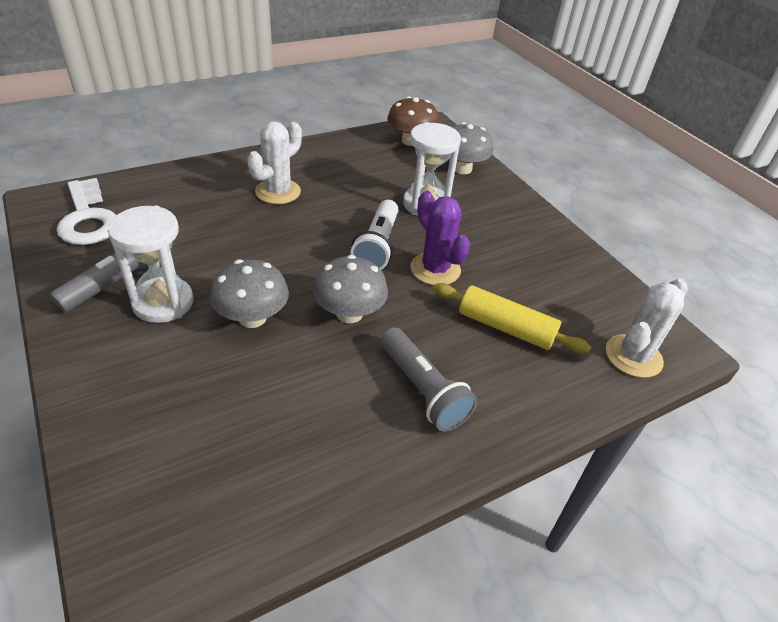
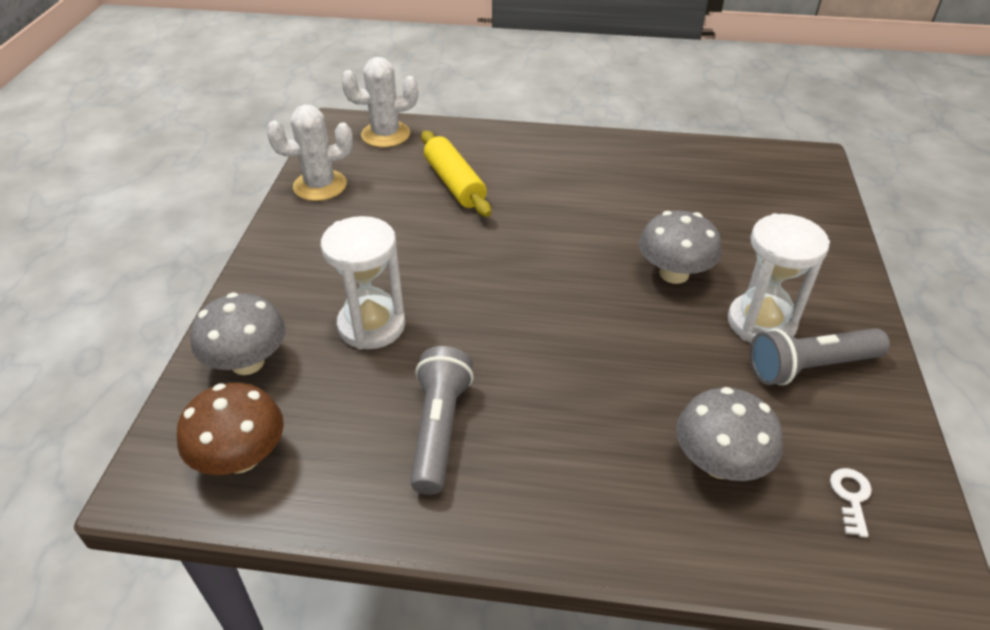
camera: 140 degrees left, 0 degrees up
white key [57,178,116,245] -> white key [830,468,872,538], size x0.44
white cactus [247,121,302,204] -> white cactus moved to [266,104,353,201]
grey mushroom [313,255,388,323] -> grey mushroom moved to [676,387,783,481]
white flashlight [351,200,398,270] -> none
grey flashlight [381,327,477,431] -> grey flashlight moved to [410,346,474,495]
purple cactus [411,191,470,285] -> none

